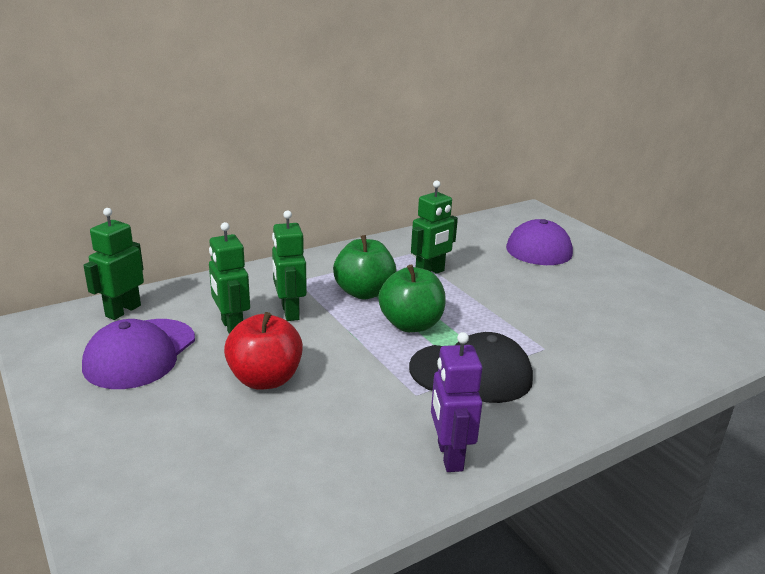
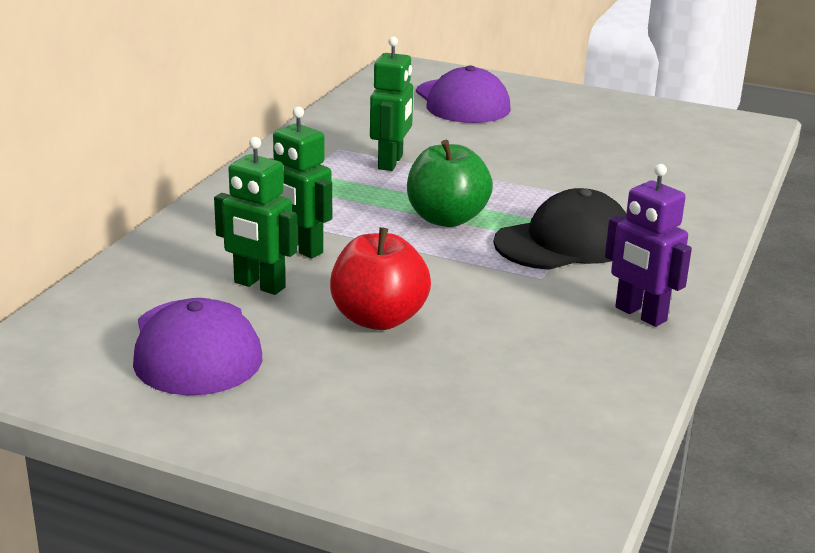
camera: 35 degrees left, 0 degrees up
green robot [83,208,144,320] -> none
green apple [333,235,397,299] -> none

